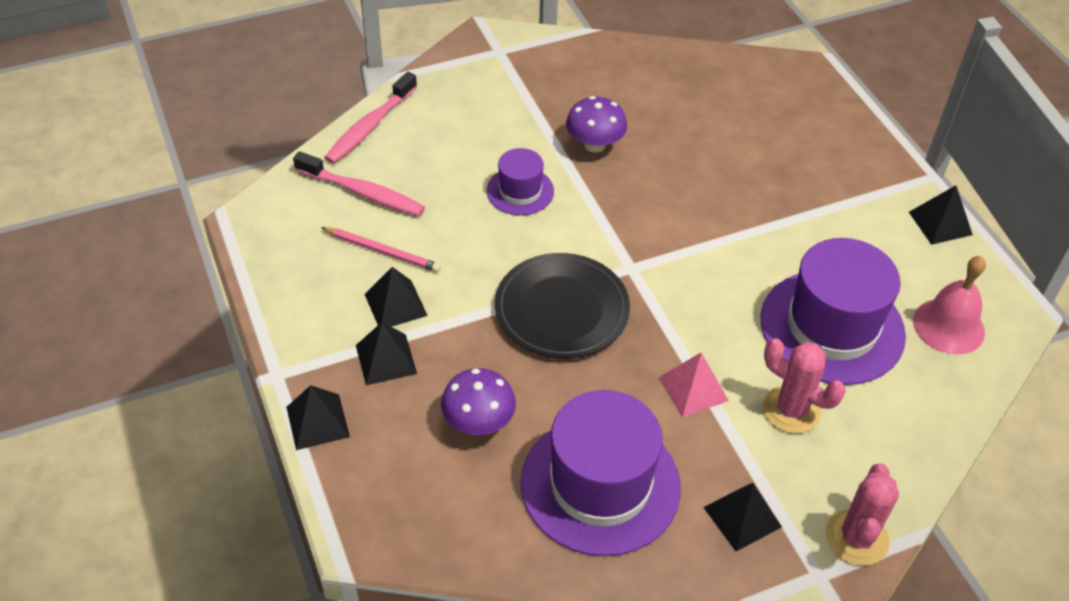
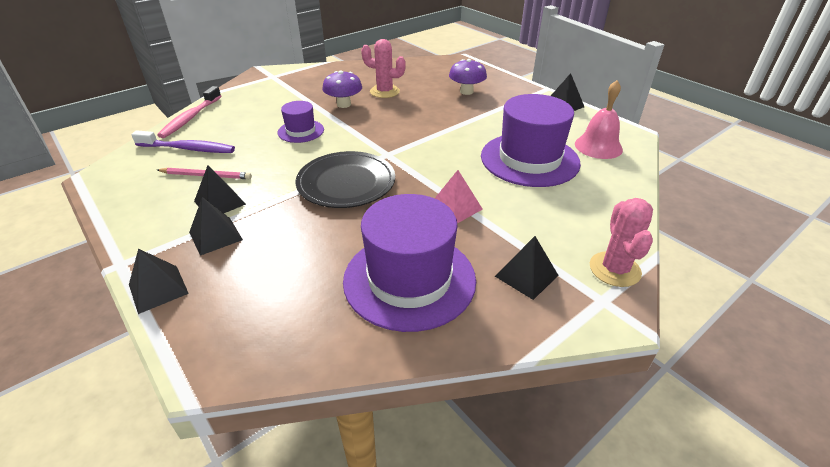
camera: 15 degrees left, 10 degrees down
pink toothbrush [293,151,425,216] -> purple toothbrush [131,130,235,153]
purple mushroom [441,368,516,435] -> purple mushroom moved to [449,59,487,95]
pink cactus [763,338,846,434] -> pink cactus moved to [361,39,406,98]

